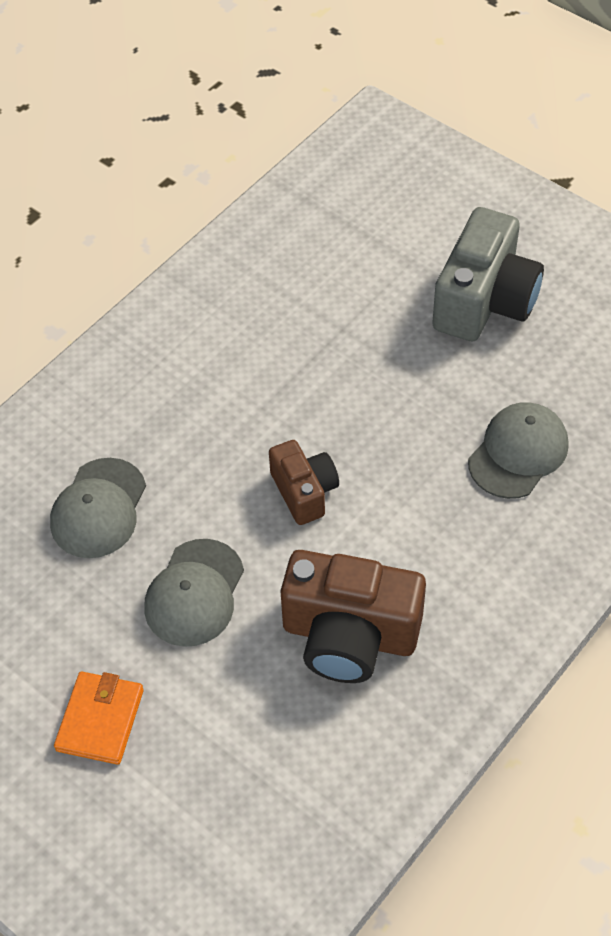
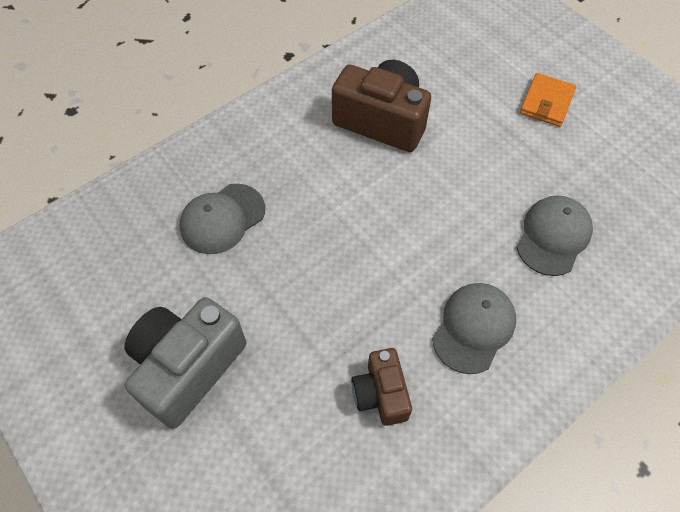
camera: 170 degrees left, 5 degrees up
grey cap [144,539,244,647] -> grey cap moved to [432,283,516,374]
brown camera [269,440,339,525] -> brown camera moved to [351,348,412,426]

